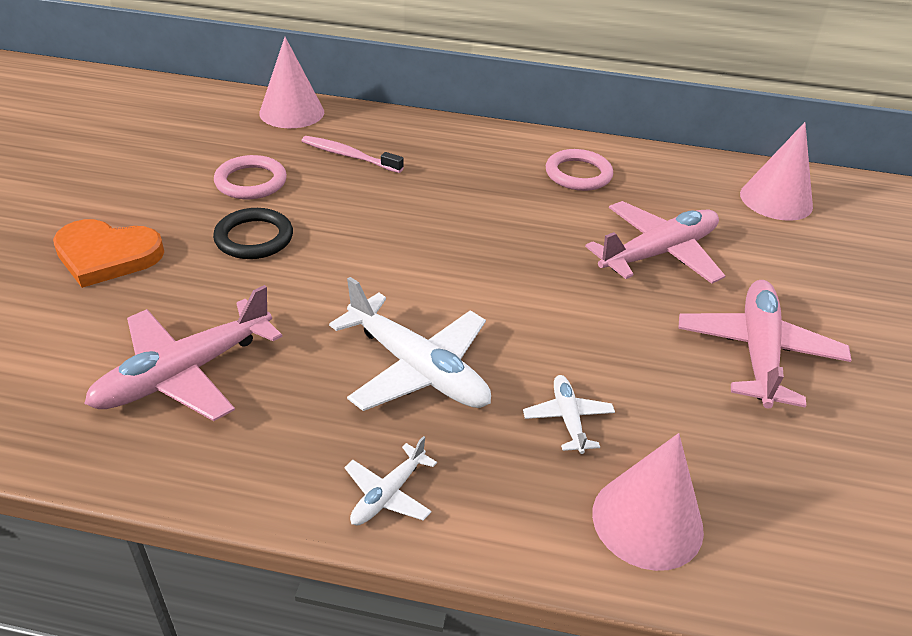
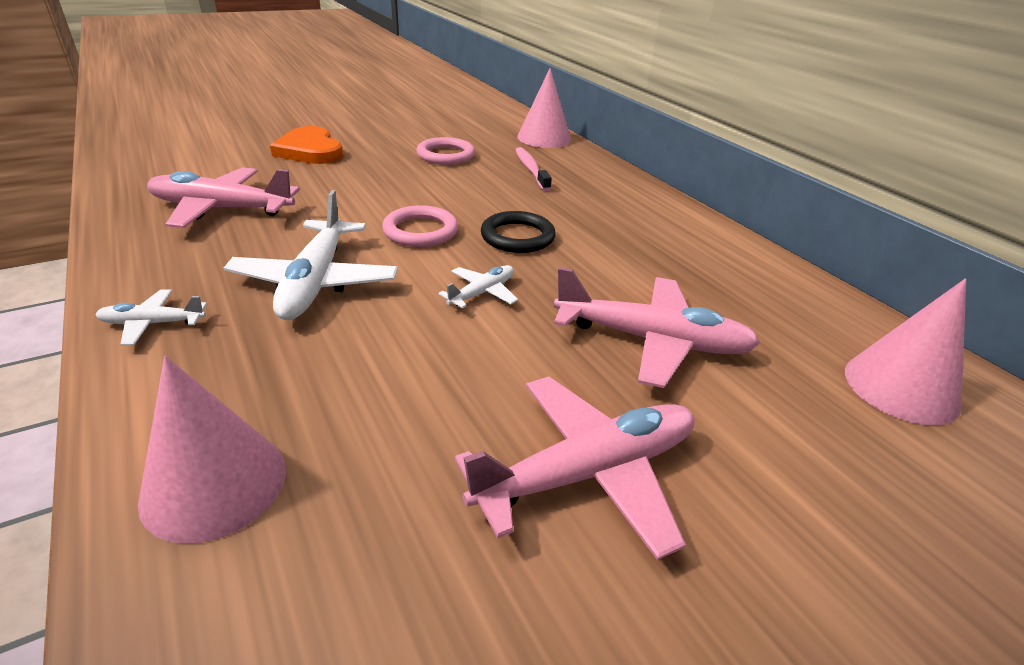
camera: 50 degrees right, 5 degrees down
black ring [213,208,293,259] -> black ring moved to [481,211,556,253]
white plane [523,375,615,454] -> white plane moved to [438,265,518,309]
pink ring [546,149,613,191] -> pink ring moved to [382,205,458,247]

